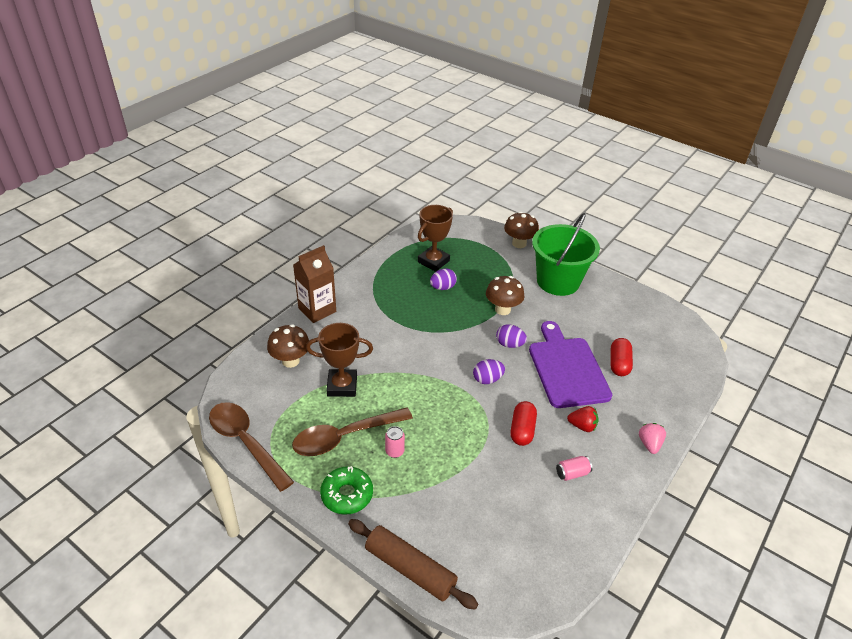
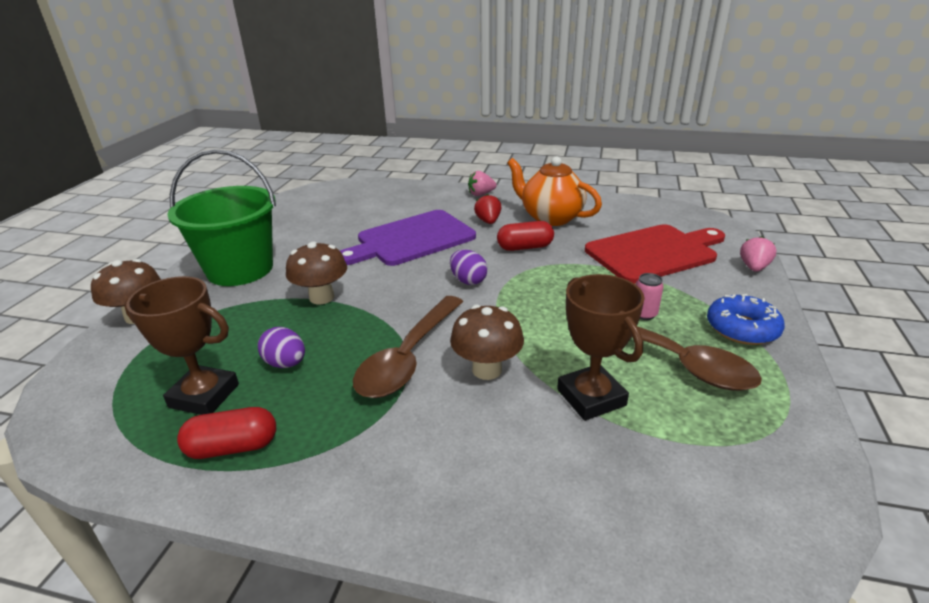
camera: 110 degrees left, 10 degrees down
brown spoon [209,402,294,492] -> brown spoon moved to [353,296,463,398]
brown mushroom [267,324,309,368] -> brown mushroom moved to [450,305,524,380]
brown carton [293,245,336,323] -> none
green donut [320,466,373,515] -> blue donut [707,294,785,345]
brown rolling pin [348,519,478,610] -> pink strawberry [740,236,776,272]
purple egg [496,324,527,348] -> none
pink can [556,456,592,481] -> orange teapot [507,156,602,226]
red capsule [611,338,633,376] -> red capsule moved to [177,407,276,459]
none -> red cutting board [585,224,725,284]

